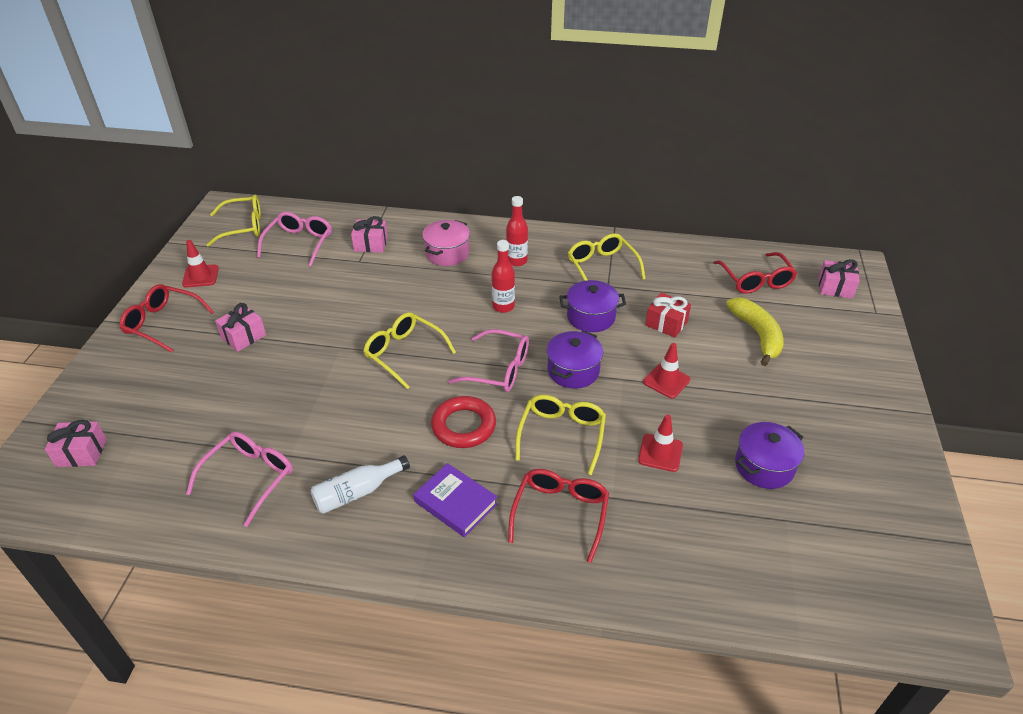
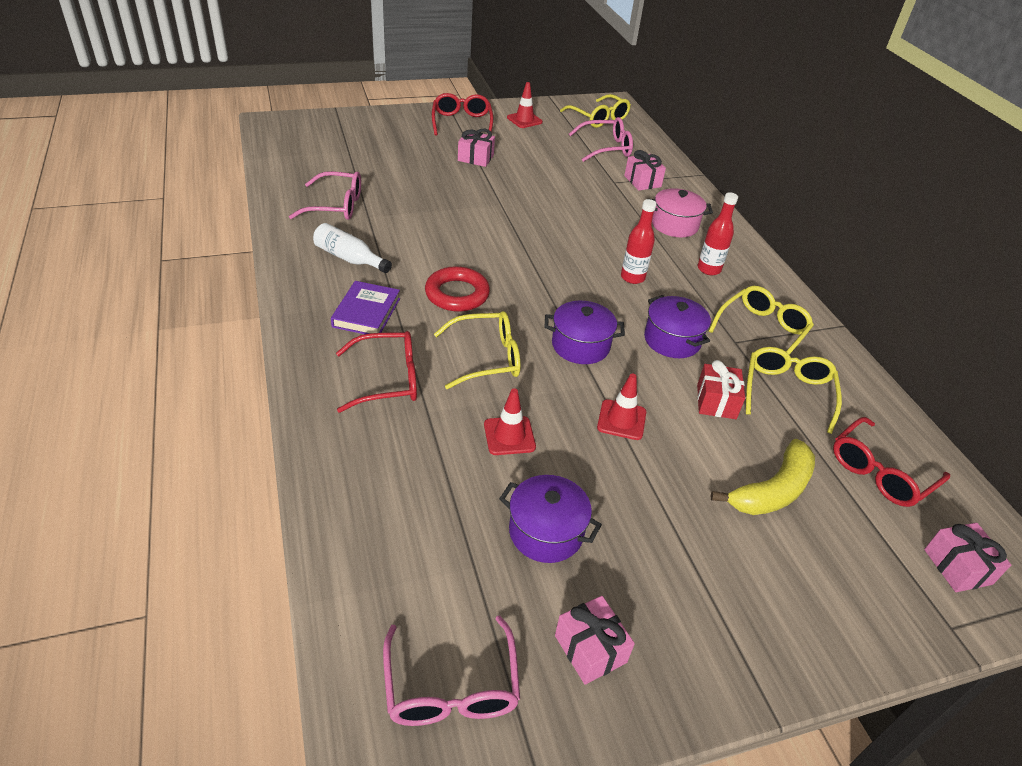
camera: 60 degrees right, 0 degrees up
pink gift [45,420,107,467] -> pink gift moved to [555,596,635,685]
yellow glasses [363,312,456,389] -> yellow glasses moved to [746,347,842,434]
pink glasses [448,329,529,392] -> pink glasses moved to [383,615,520,726]

